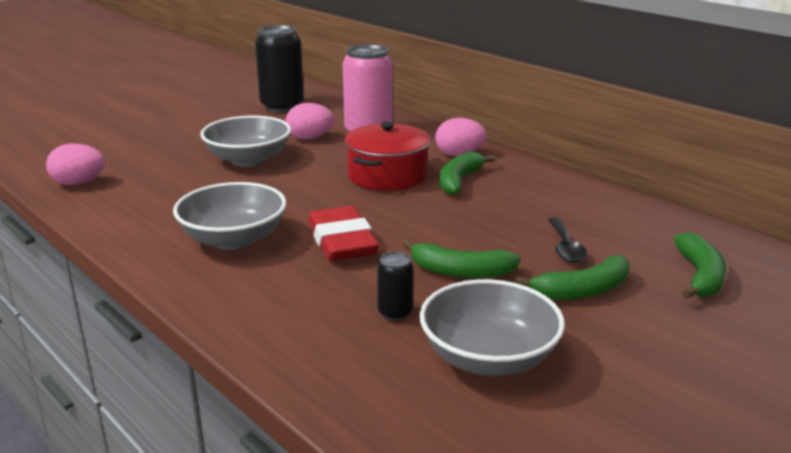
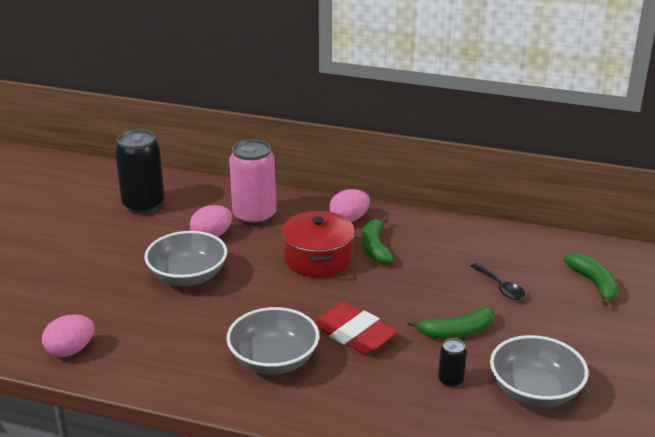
camera: 30 degrees left, 5 degrees up
green banana [515,255,629,300] -> none

